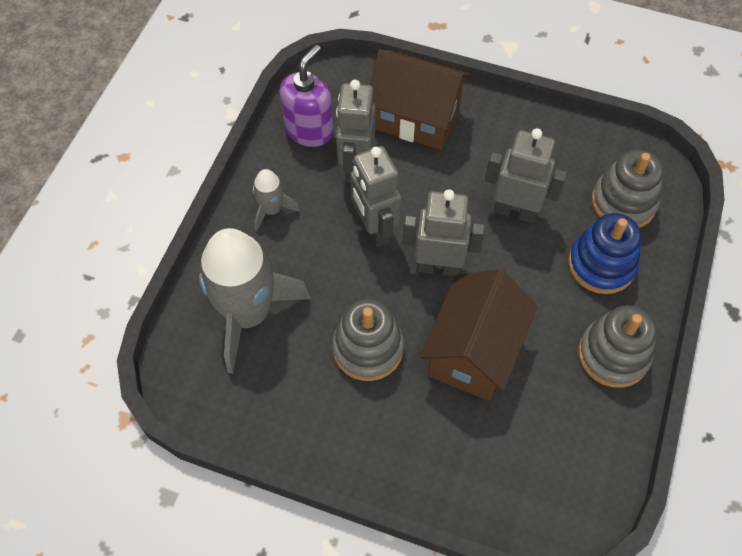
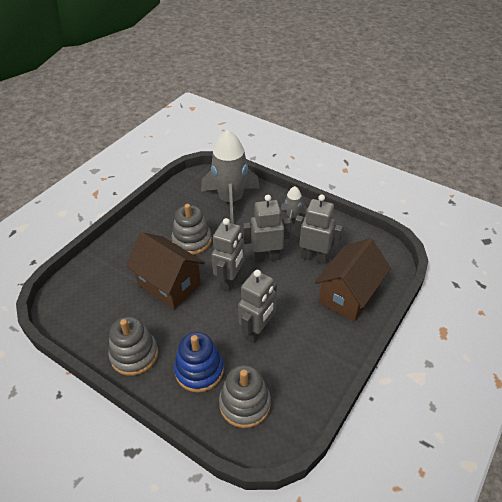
camera: 105 degrees right, 15 degrees down
purple soap dispenser [280,45,333,147] -> none

